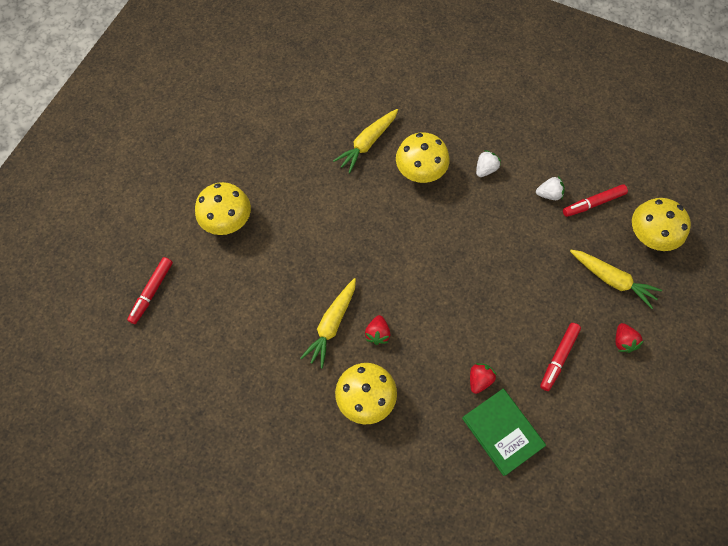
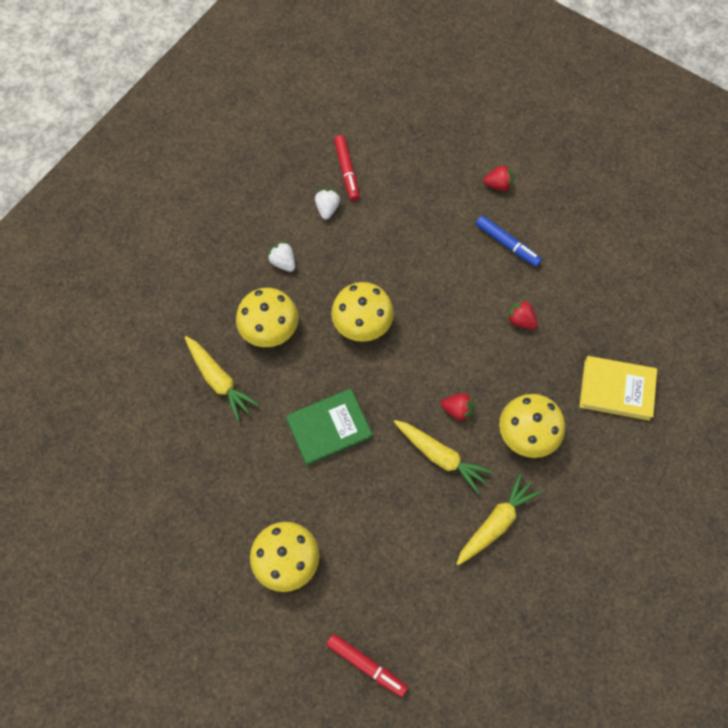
camera: 80 degrees left, 0 degrees up
green book [462,389,546,476] -> green book moved to [286,389,372,466]
red marker [540,323,581,391] -> blue marker [476,216,542,267]
yellow carrot [570,250,662,309] -> yellow carrot moved to [456,473,542,565]
yellow mushroom [632,198,691,251] -> yellow mushroom moved to [331,282,394,342]
none -> yellow book [579,356,657,421]

